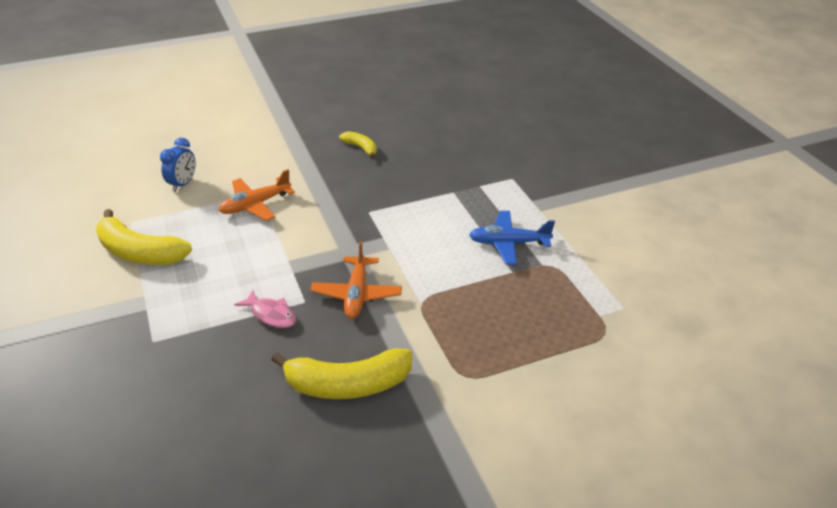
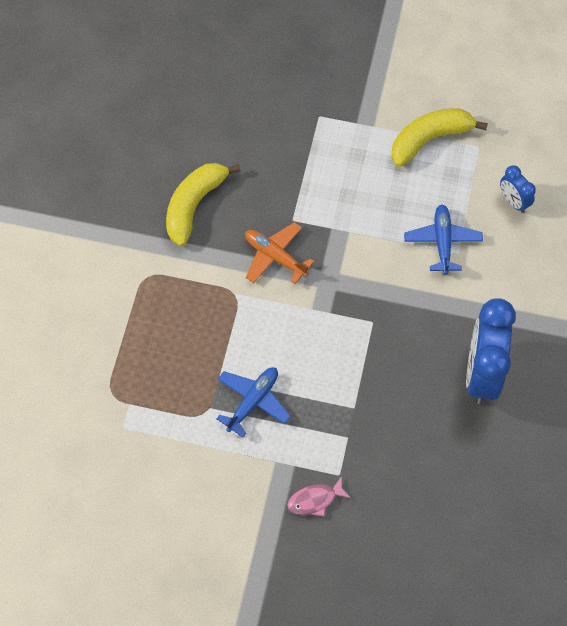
camera: 125 degrees right, 25 degrees up
orange plane [218,169,295,221] -> blue plane [404,204,483,275]
pink fish [234,290,297,328] -> pink fish moved to [287,476,351,517]
yellow banana [339,131,377,159] -> blue clock [466,298,516,404]

